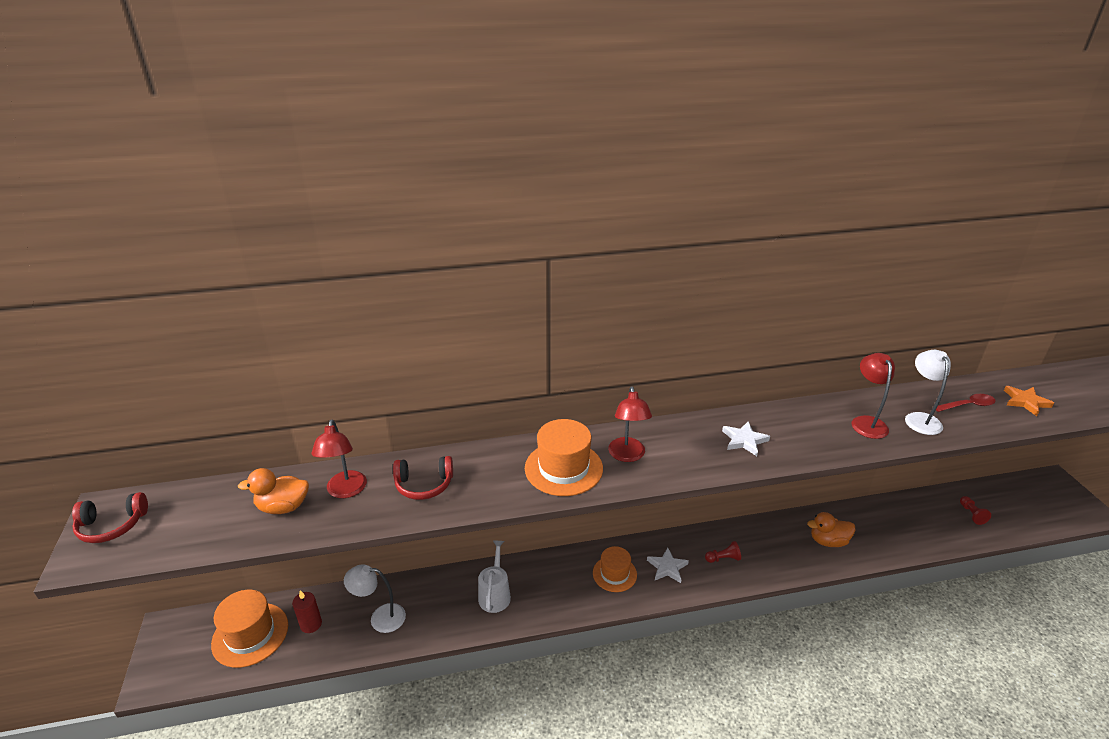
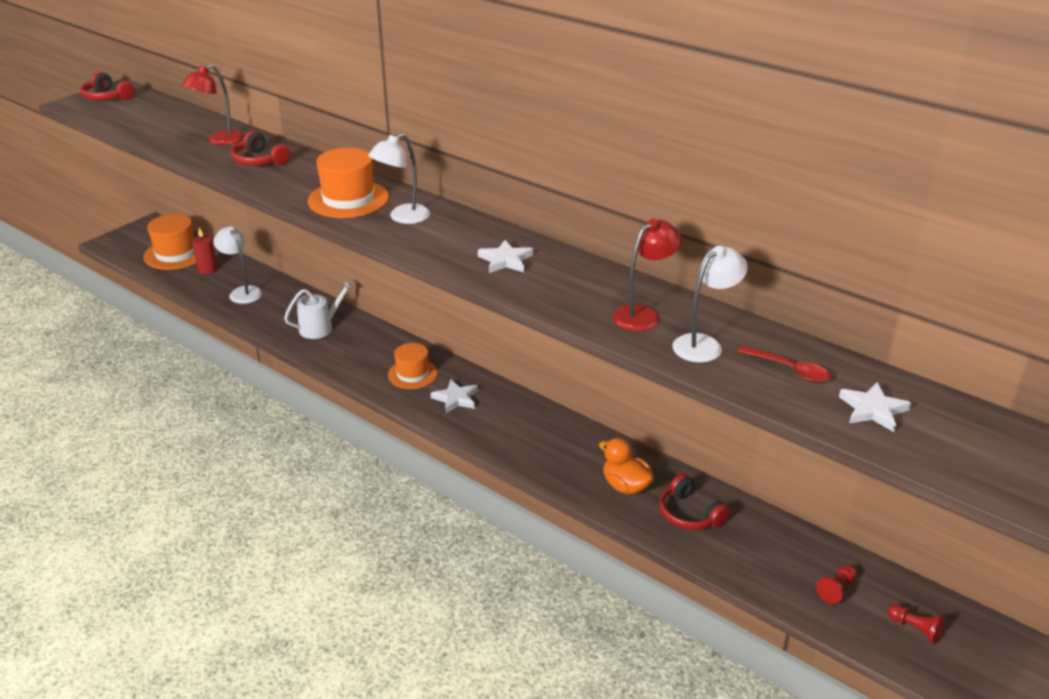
camera: 50 degrees right, 0 degrees up
orange duck [238,468,309,514] -> none
red lamp [608,386,652,462] -> white lamp [368,133,430,224]
red pawn [705,541,741,563] -> red pawn moved to [888,604,945,644]
orange star [1004,386,1054,416] -> white star [839,382,911,432]
none -> red headphones [659,473,730,530]

